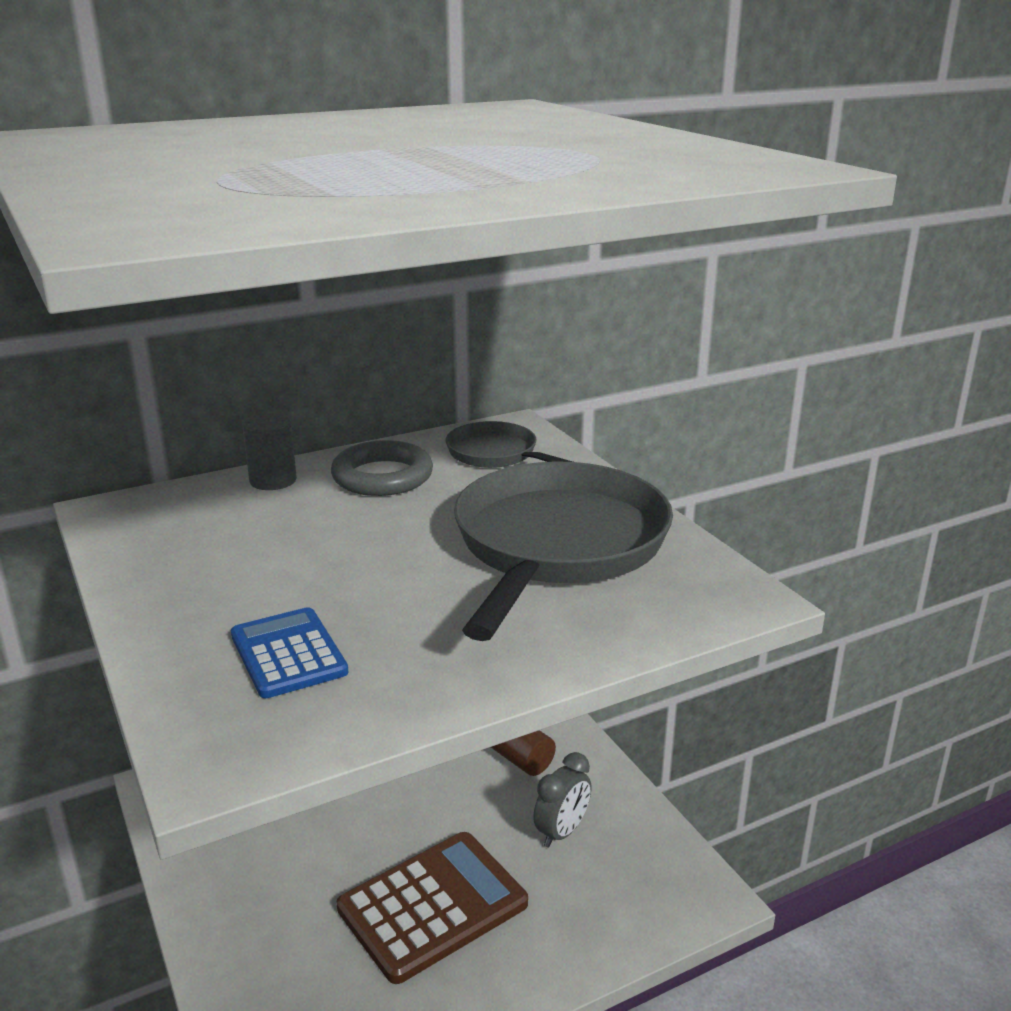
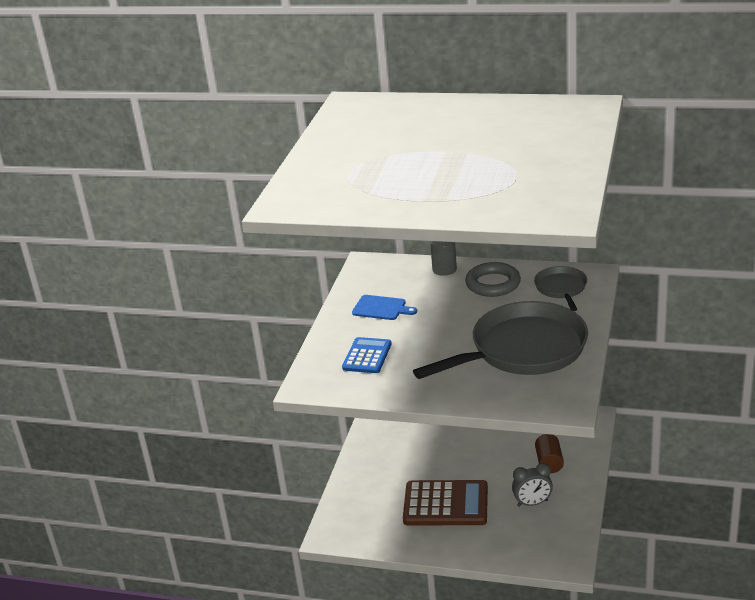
camera: 45 degrees right, 5 degrees up
none -> blue cutting board [352,295,417,320]

